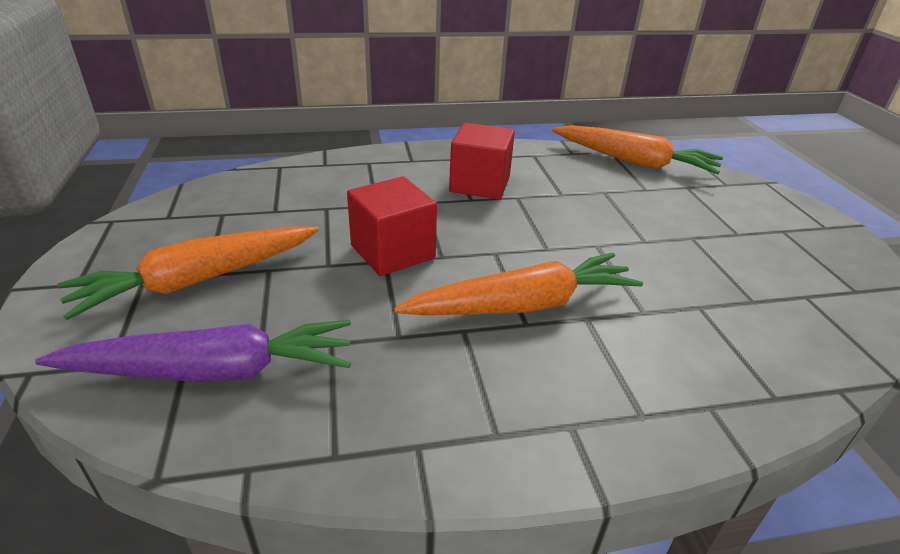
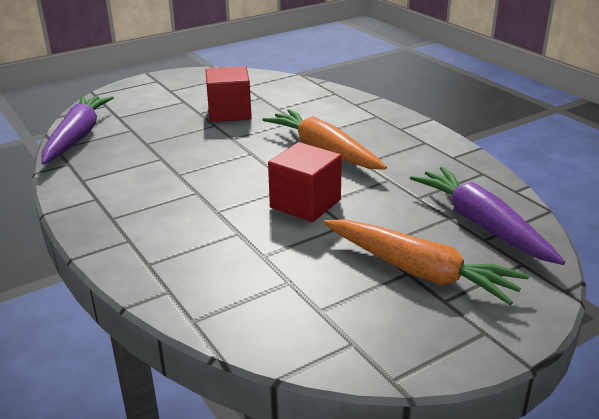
camera: 110 degrees left, 5 degrees down
red cube [449,123,515,199] -> red cube moved to [206,66,252,122]
orange carrot [552,125,723,174] -> purple carrot [42,96,114,165]

